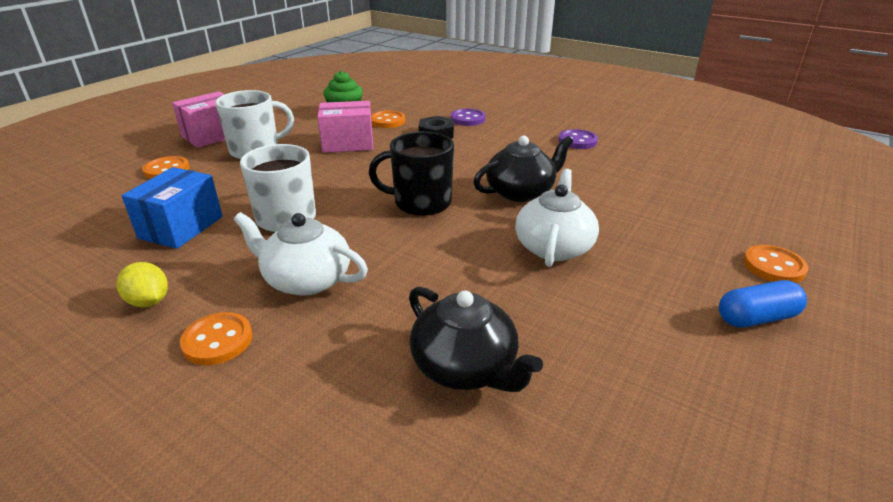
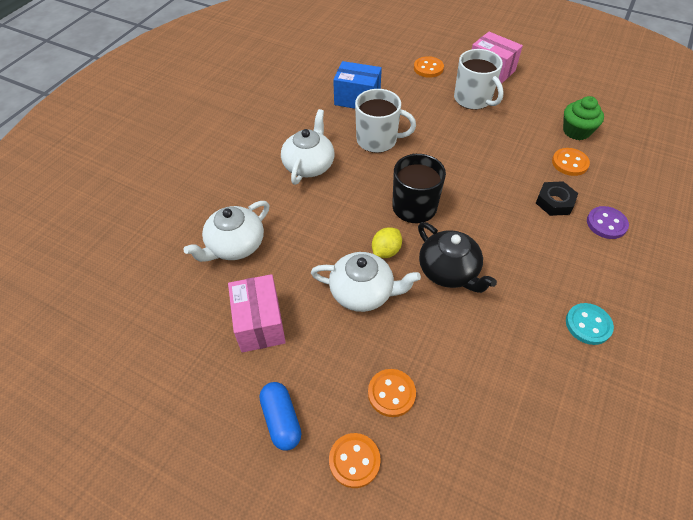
camera: 85 degrees right, 20 degrees up
yellow lemon [117,262,168,307] -> yellow lemon moved to [372,227,402,258]
orange button [180,312,252,365] -> orange button moved to [368,369,416,417]
pink box [317,101,373,153] -> pink box moved to [228,274,286,352]
black teapot [409,286,543,392] -> white teapot [184,201,269,262]
purple button [558,129,598,149] -> turquoise button [566,303,614,345]

